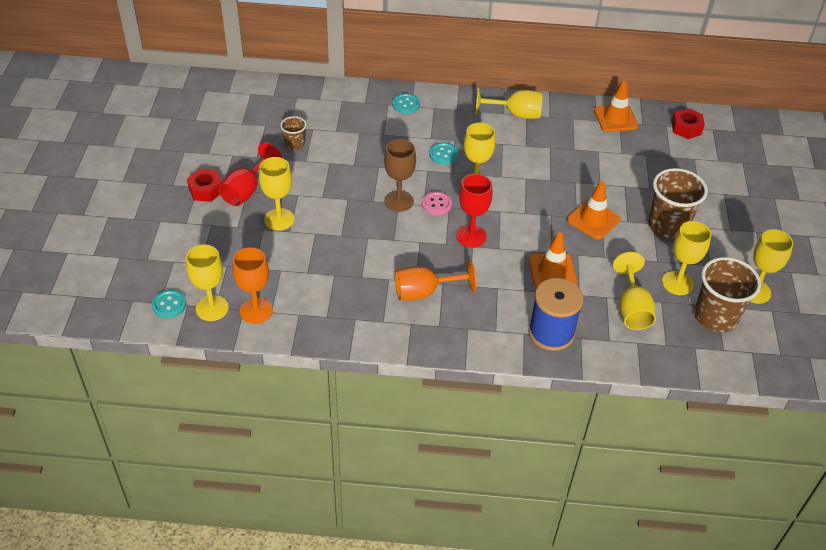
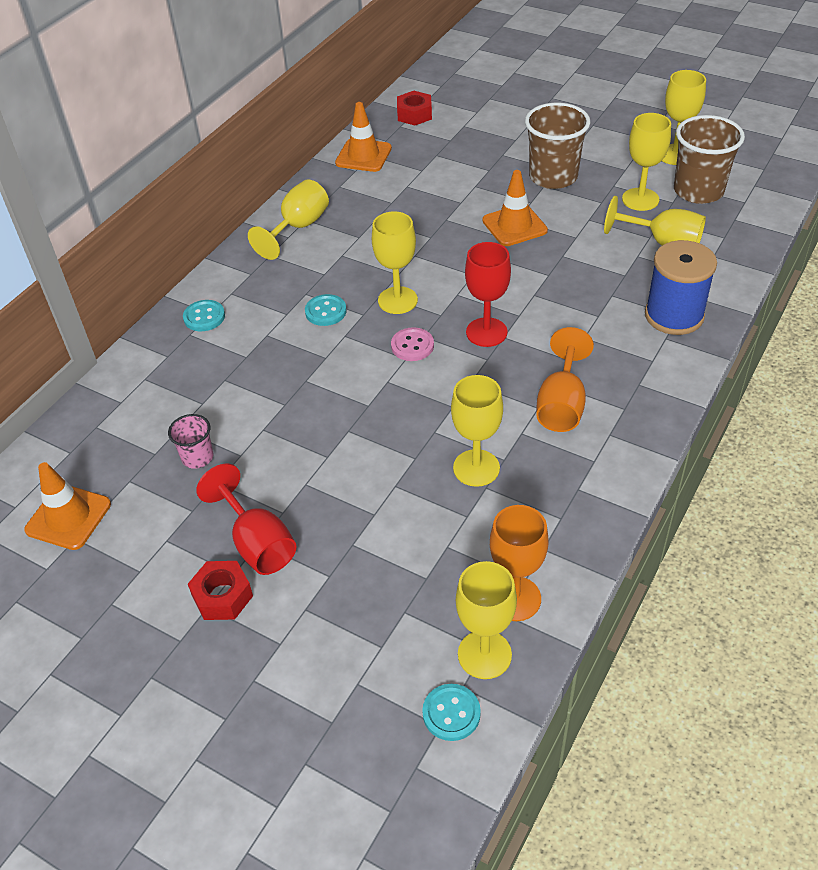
camera: 60 degrees left, 0 degrees up
yellow goblet [259,157,295,231] -> yellow goblet moved to [451,375,503,487]
brown cup [281,116,306,150] -> pink cup [168,414,213,469]
brown goblet [384,139,416,212] -> none
orange traffic cone [529,232,577,287] -> orange traffic cone moved to [24,462,111,550]

